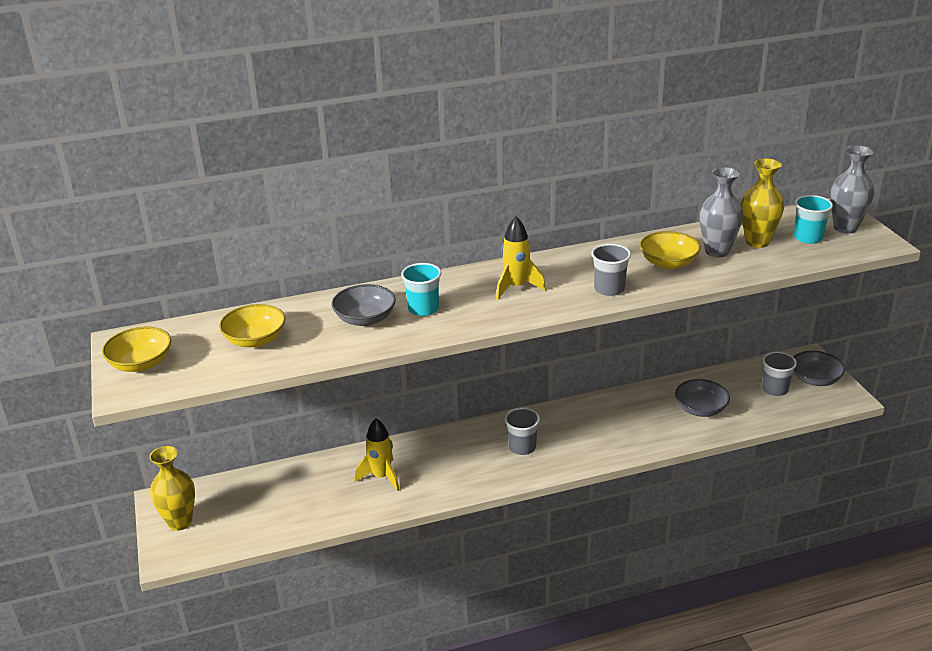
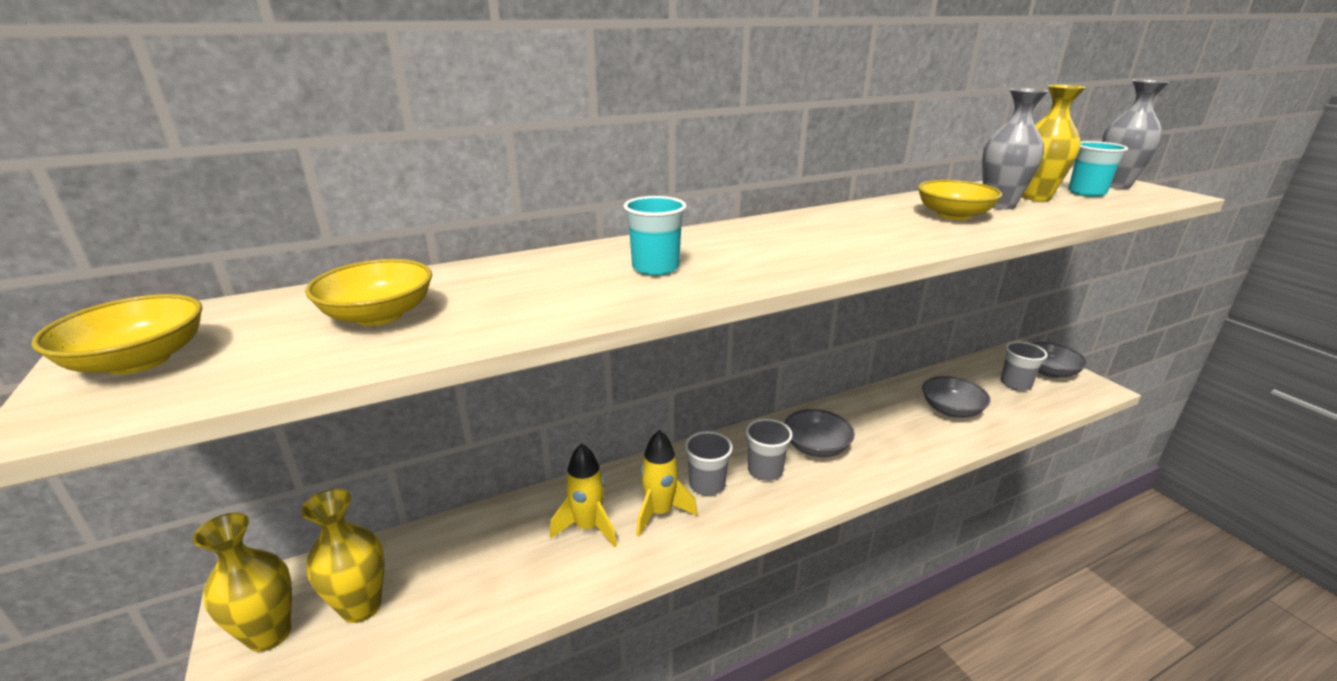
camera: 10 degrees left, 5 degrees down
grey bowl [332,284,396,326] -> grey bowl moved to [785,409,855,457]
yellow rocket [496,217,546,300] -> yellow rocket moved to [636,430,697,536]
grey cup [591,244,631,296] -> grey cup moved to [685,431,733,496]
none -> yellow vase [301,489,385,623]

